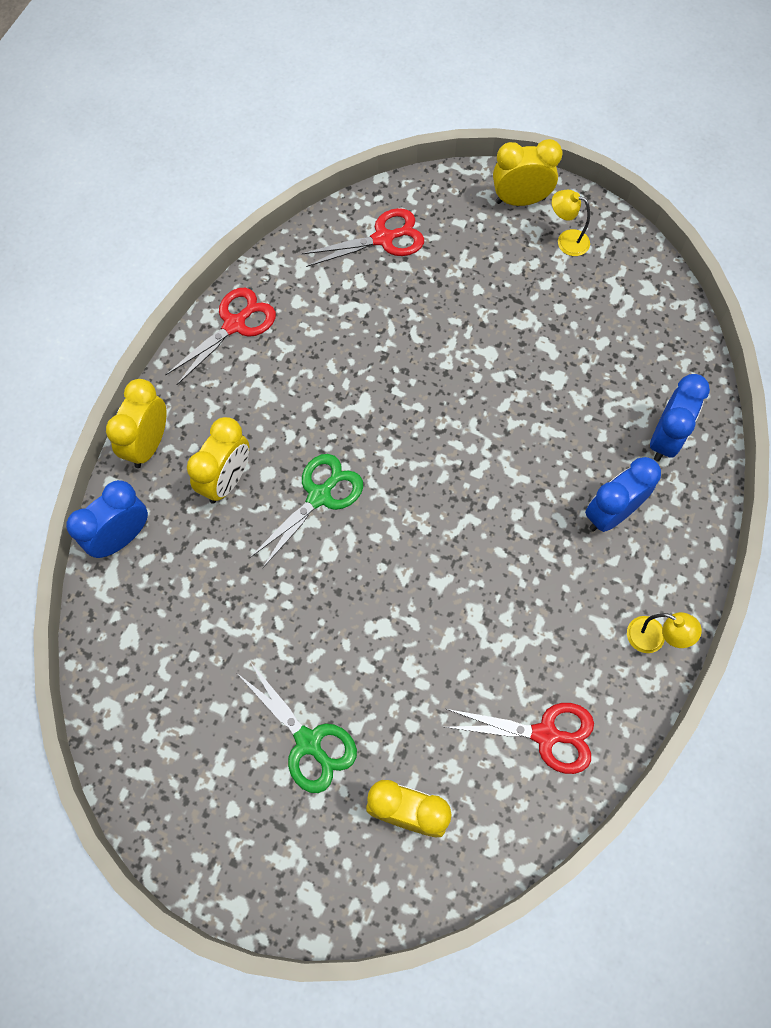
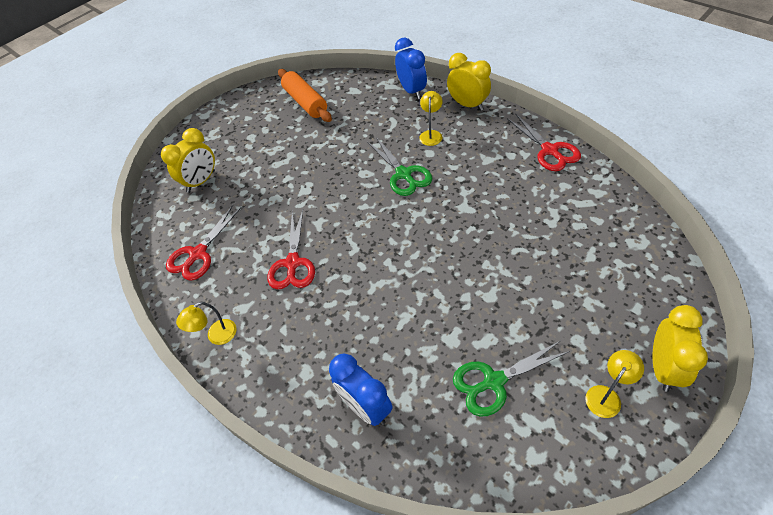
camera: 115 degrees right, 15 degrees down
yellow clock [187,417,249,504] -> yellow lamp [419,91,443,146]
green scissors [238,663,357,793] -> green scissors moved to [453,341,570,416]
red scissors [302,208,424,267] -> red scissors moved to [267,210,315,290]
blue clock [585,457,661,532] -> none
none -> orange rolling pin [278,69,332,122]

